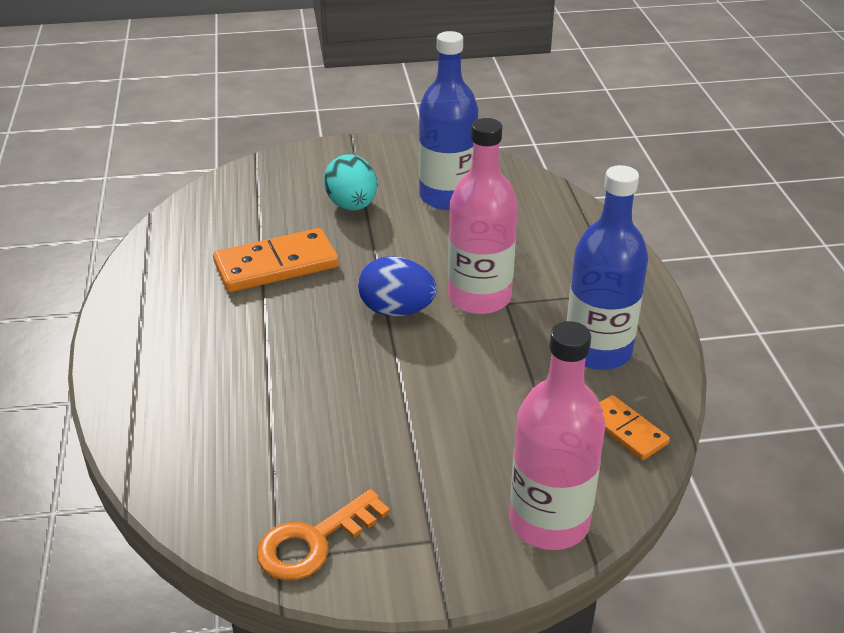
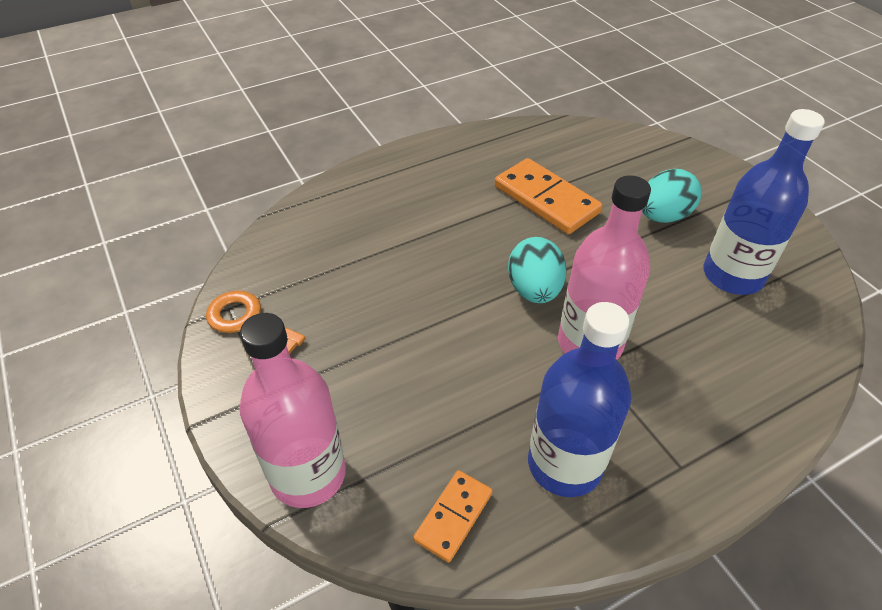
camera: 70 degrees right, 10 degrees up
blue egg [358,256,437,317] -> turquoise egg [508,237,566,303]

